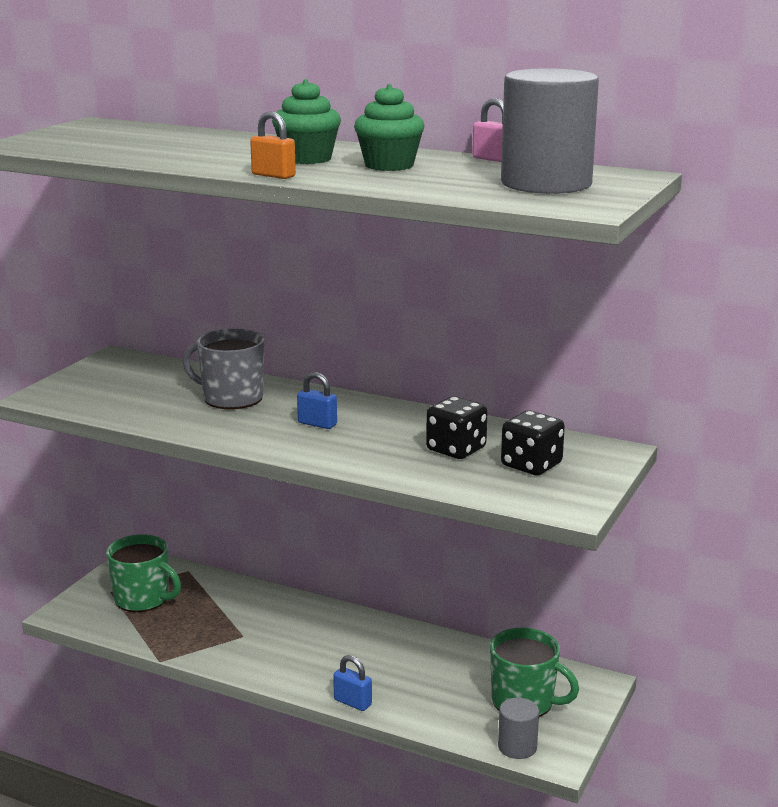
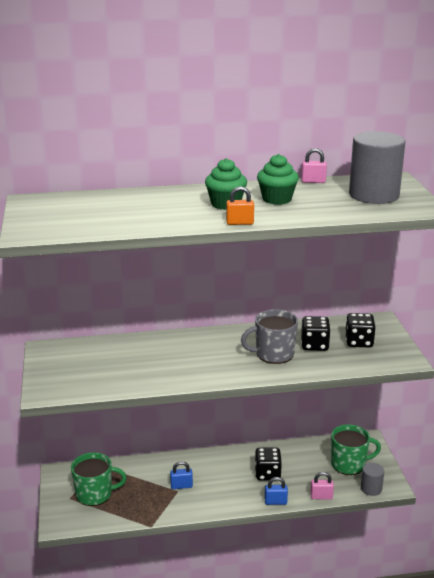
camera: 35 degrees left, 5 degrees up
grey mug [182,329,264,409] -> grey mug moved to [241,309,298,364]
blue padlock [297,372,337,429] -> blue padlock moved to [170,461,193,489]
none -> black dice [255,448,282,480]
none -> pink padlock [310,472,334,500]

